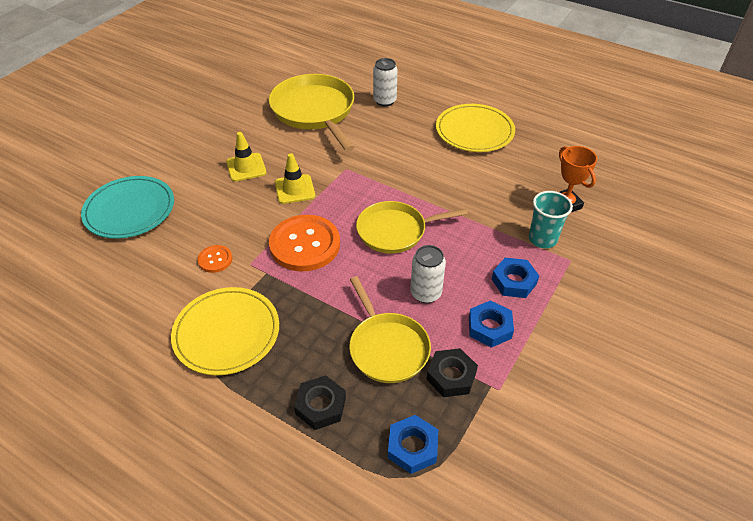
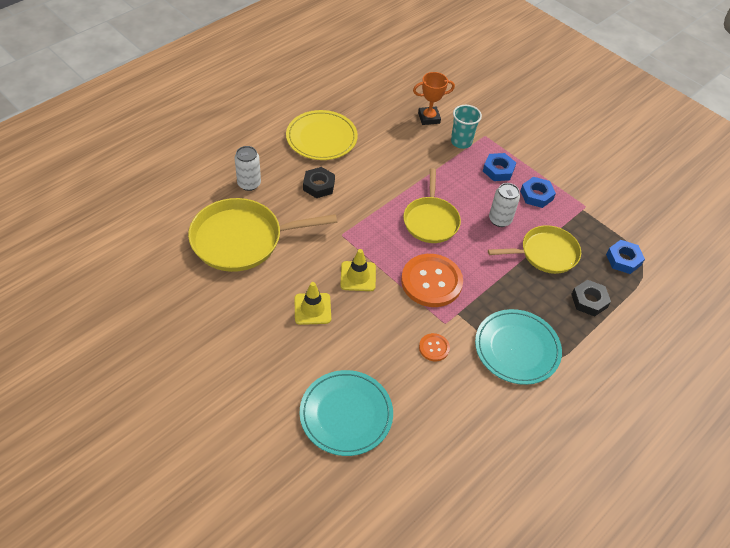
camera: 80 degrees left, 5 degrees up
yellow plate [171,287,279,375] -> turquoise plate [475,309,562,385]
black nut [426,348,478,397] -> black nut moved to [303,167,335,198]

